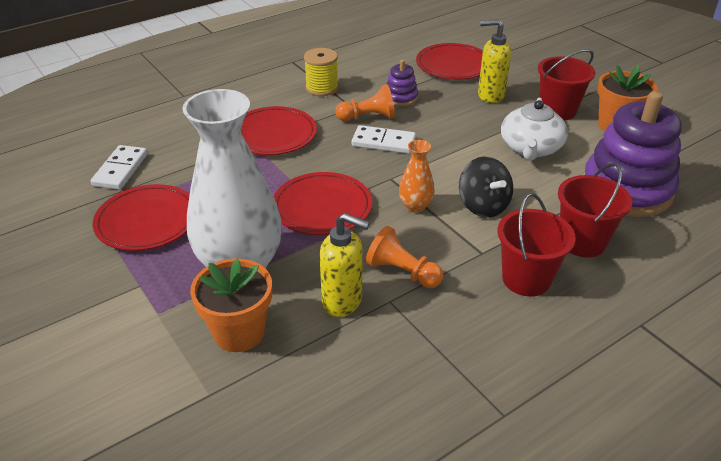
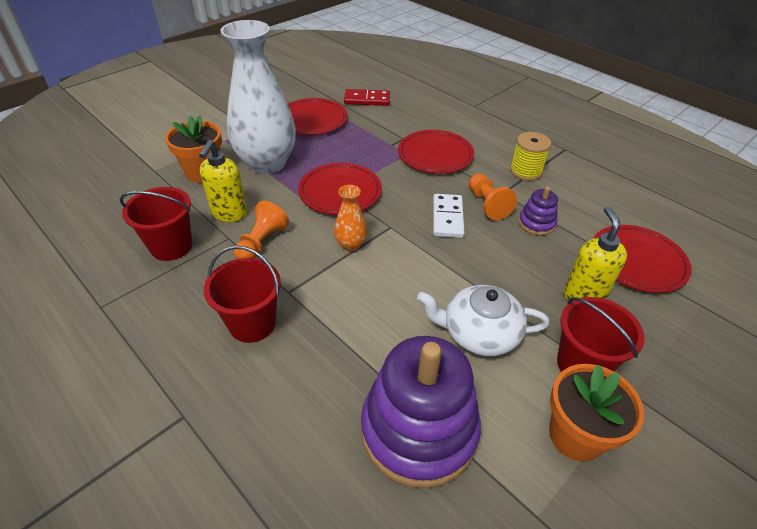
camera: 80 degrees right, 5 degrees up
white domino [91,145,148,190] -> red domino [344,89,390,106]
black spinning top [459,156,513,218] -> none
red bucket [558,163,632,257] -> red bucket moved to [120,187,192,261]

